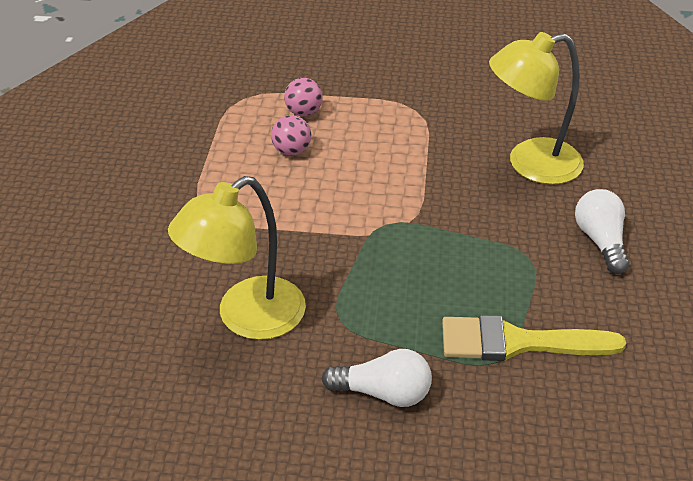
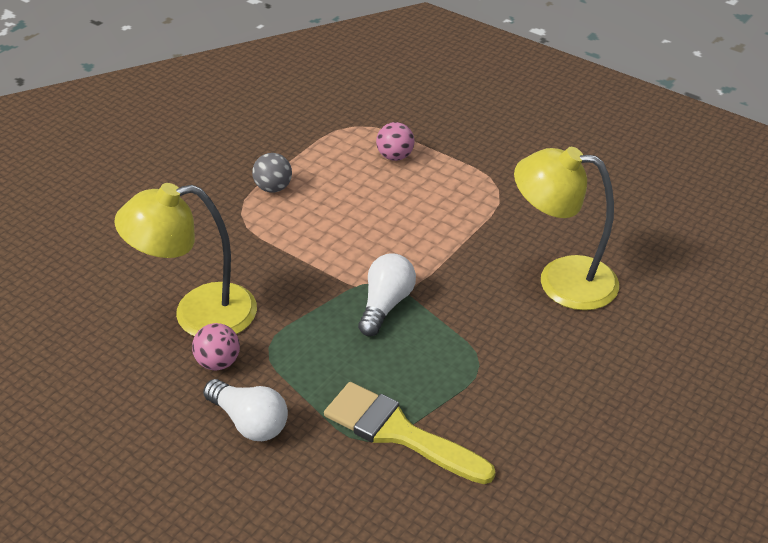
camera: 30 degrees right, 0 degrees up
pink ball [271,115,311,156] -> pink ball moved to [192,323,240,371]
white light bulb [575,189,629,274] -> white light bulb moved to [358,254,416,336]
none -> grey ball [252,153,292,193]

